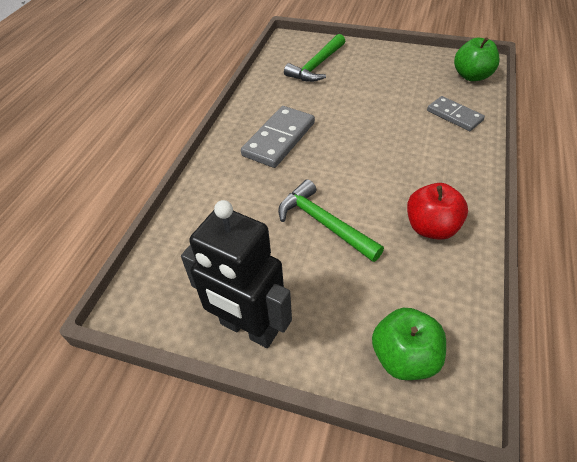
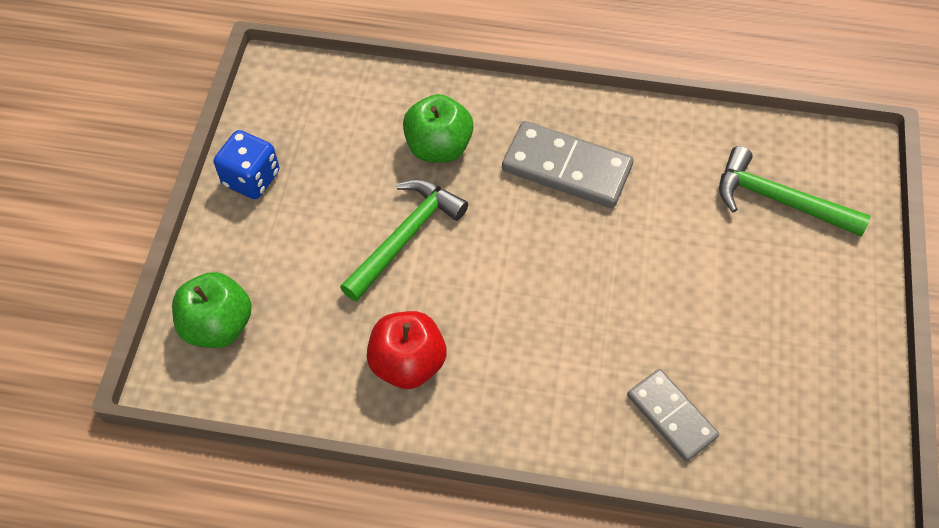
camera: 80 degrees right, 10 degrees up
black robot [181,200,292,348] -> blue dice [214,130,279,199]
grey domino [427,96,485,131] -> grey domino turned 75 degrees counterclockwise [627,369,719,461]
green apple [454,37,500,81] -> green apple moved to [403,94,474,163]

